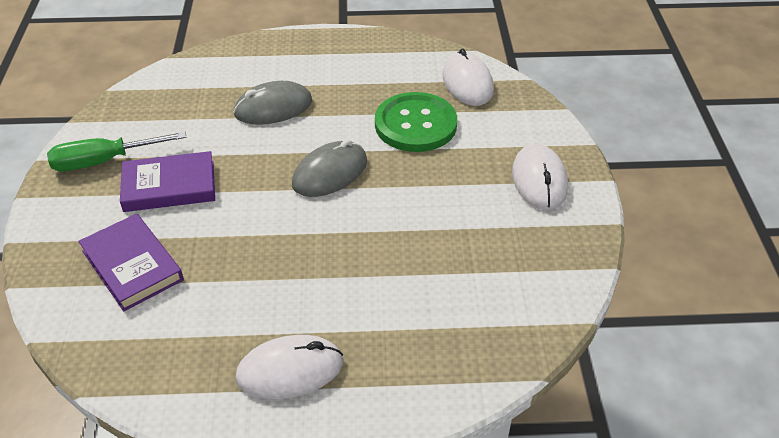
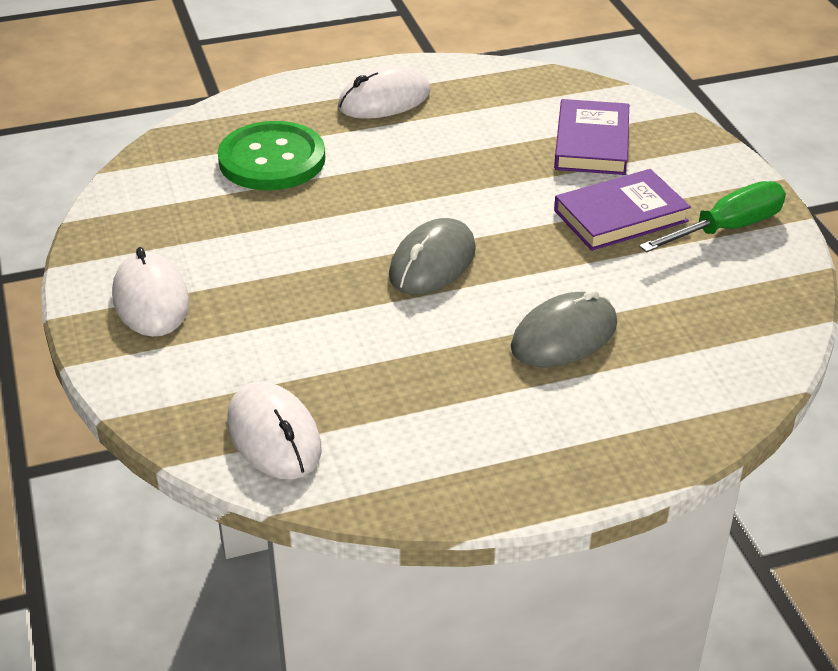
camera: 165 degrees right, 5 degrees down
purple book [78,214,184,311] -> purple book turned 60 degrees clockwise [554,99,629,175]
green button [375,92,457,152] -> green button moved to [218,121,325,190]

